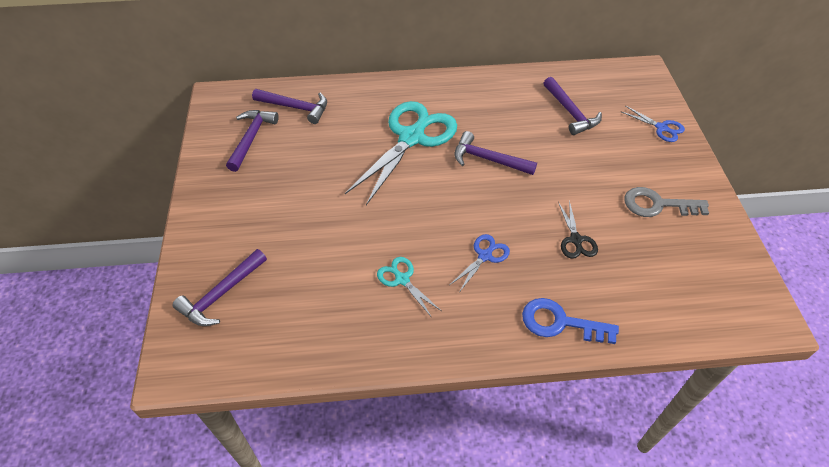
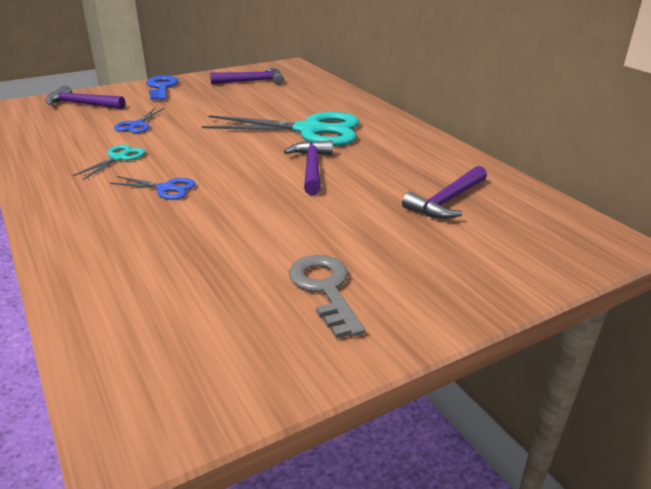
camera: 65 degrees right, 20 degrees down
purple hammer [252,89,327,124] -> none
blue key [522,298,619,344] -> blue key moved to [146,75,179,100]
black scissors [558,200,598,259] -> none
blue scissors [620,106,685,142] -> blue scissors moved to [114,108,165,133]

